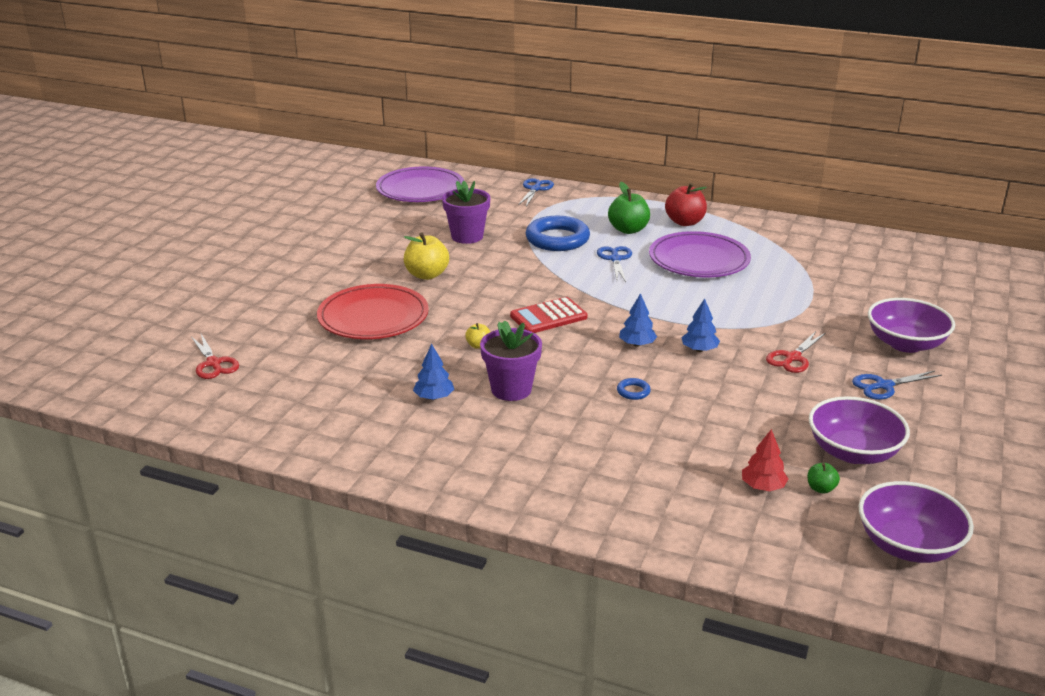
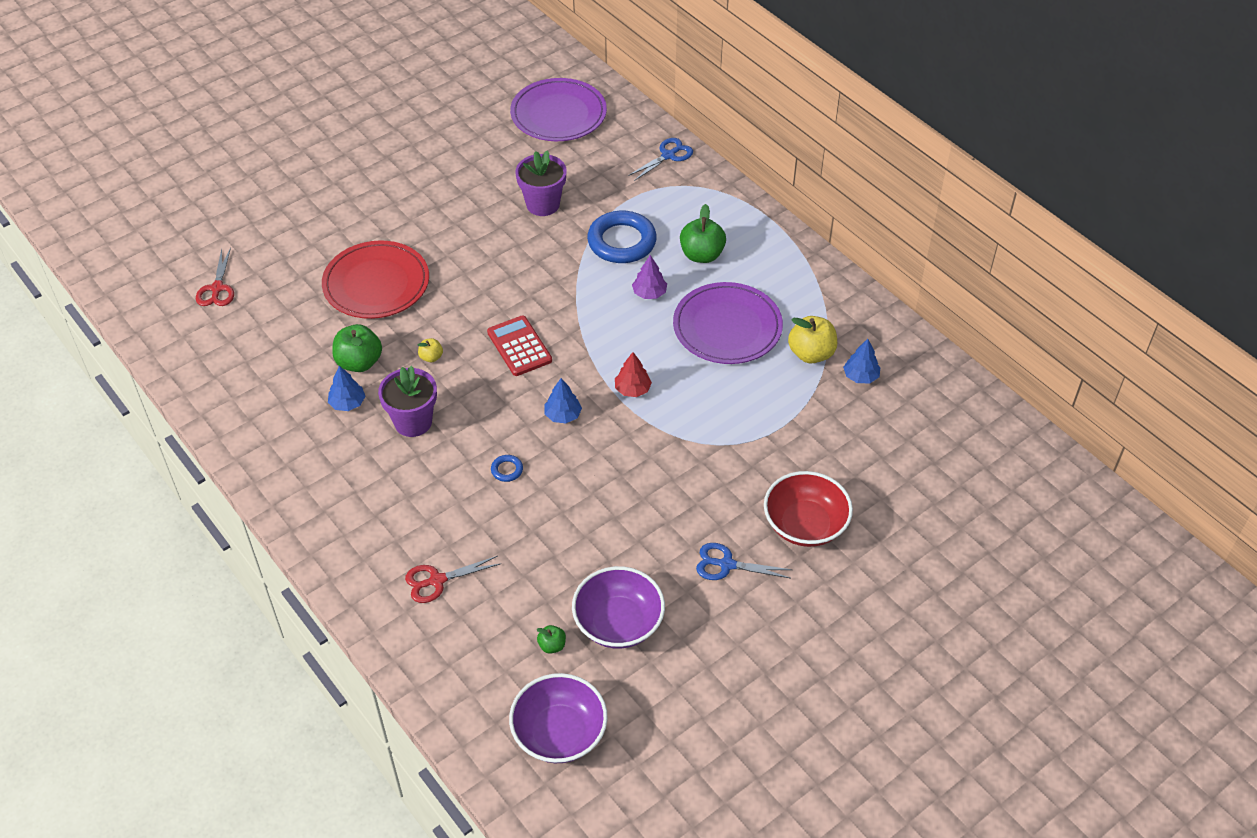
camera: 30 degrees right, 20 degrees up
yellow apple [404,232,449,280] -> yellow apple moved to [788,316,837,364]
red calculator [510,297,587,333] -> red calculator turned 60 degrees clockwise [487,316,552,376]
blue scissors [597,246,632,282] -> purple tree [632,255,667,299]
red apple [665,183,707,226] -> none
blue tree [681,299,720,352] -> blue tree moved to [843,339,880,383]
red tree [742,429,788,491] -> red tree moved to [615,352,652,397]
red scissors [766,331,826,373] -> red scissors moved to [405,556,501,603]
purple bowl [868,298,955,353] -> red bowl [764,471,853,547]
none -> green apple [332,324,382,372]

